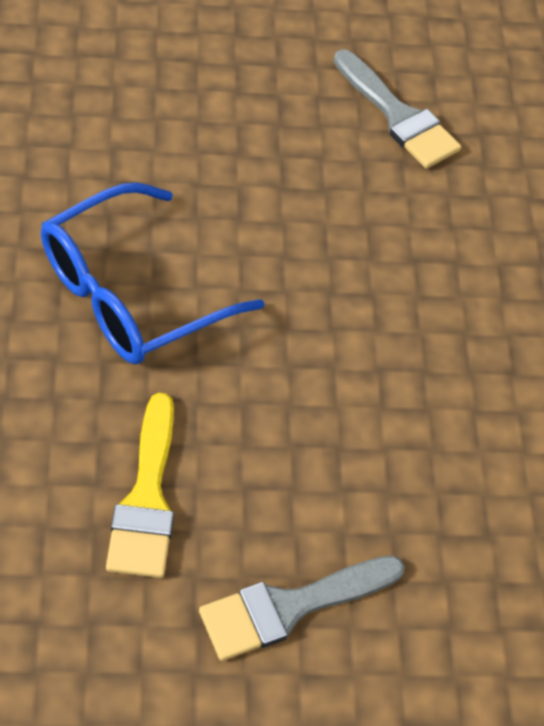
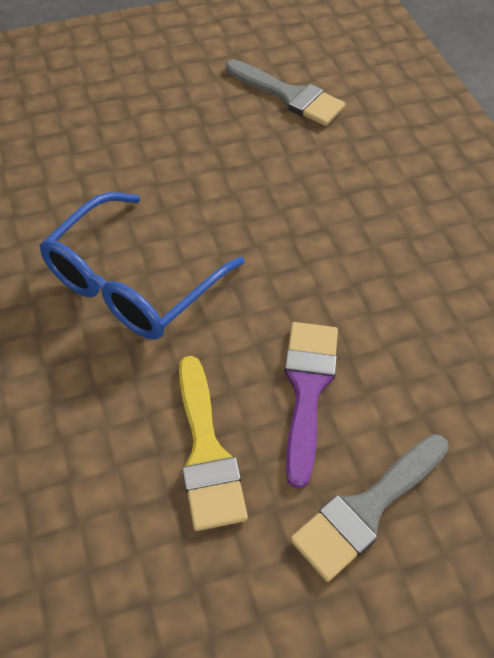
camera: 10 degrees left, 0 degrees up
none -> purple brush [284,322,338,488]

